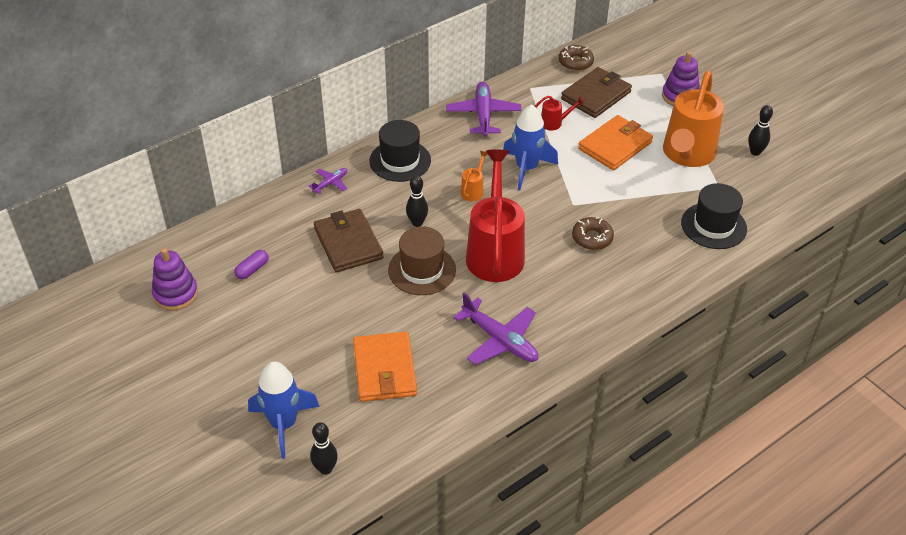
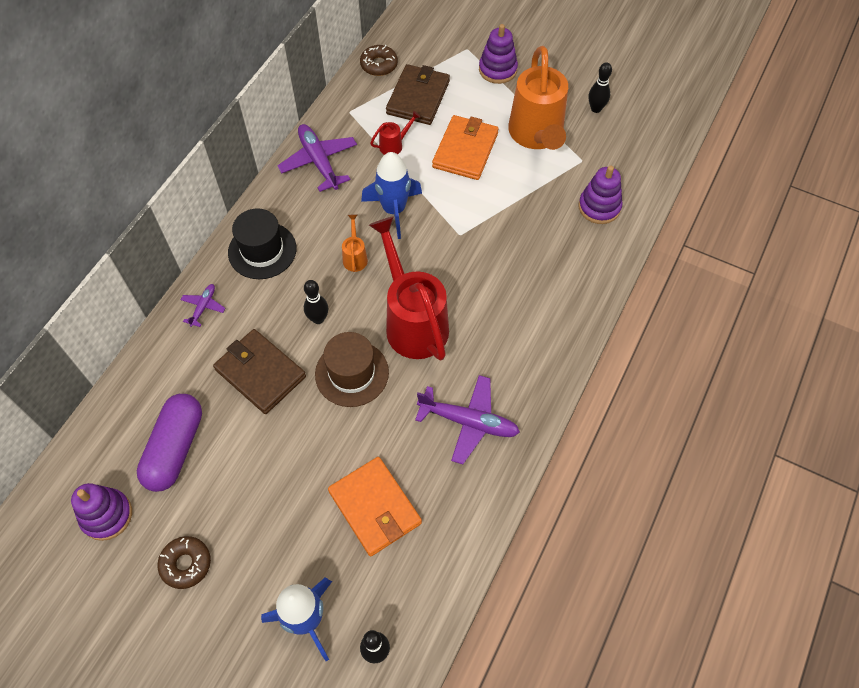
camera: 25 degrees left, 15 degrees up
purple capsule [234,250,268,280] -> purple capsule [137,394,202,492], size x2.21
brown donut [572,217,614,250] -> brown donut moved to [157,536,211,589]
black hat [681,183,747,249] -> purple stacking toy [579,165,622,224]

